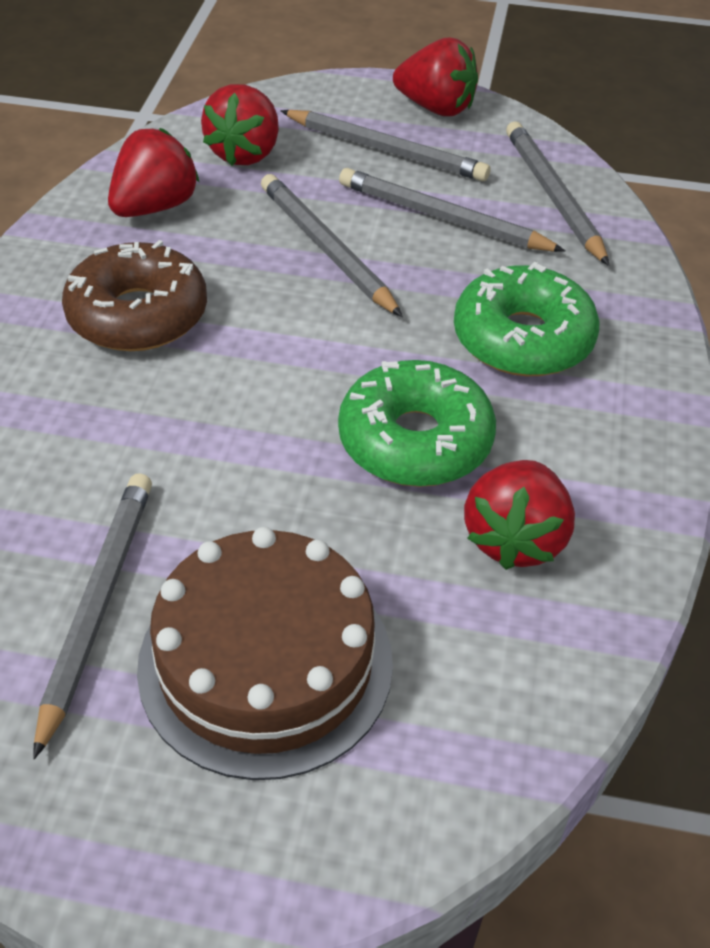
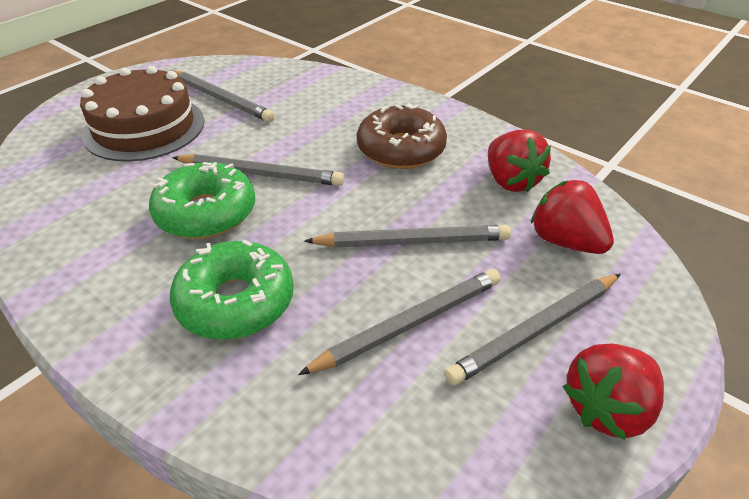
camera: 120 degrees right, 5 degrees down
red strawberry [464,460,575,570] -> none
grey pencil [506,121,610,266] -> grey pencil moved to [172,154,344,186]

